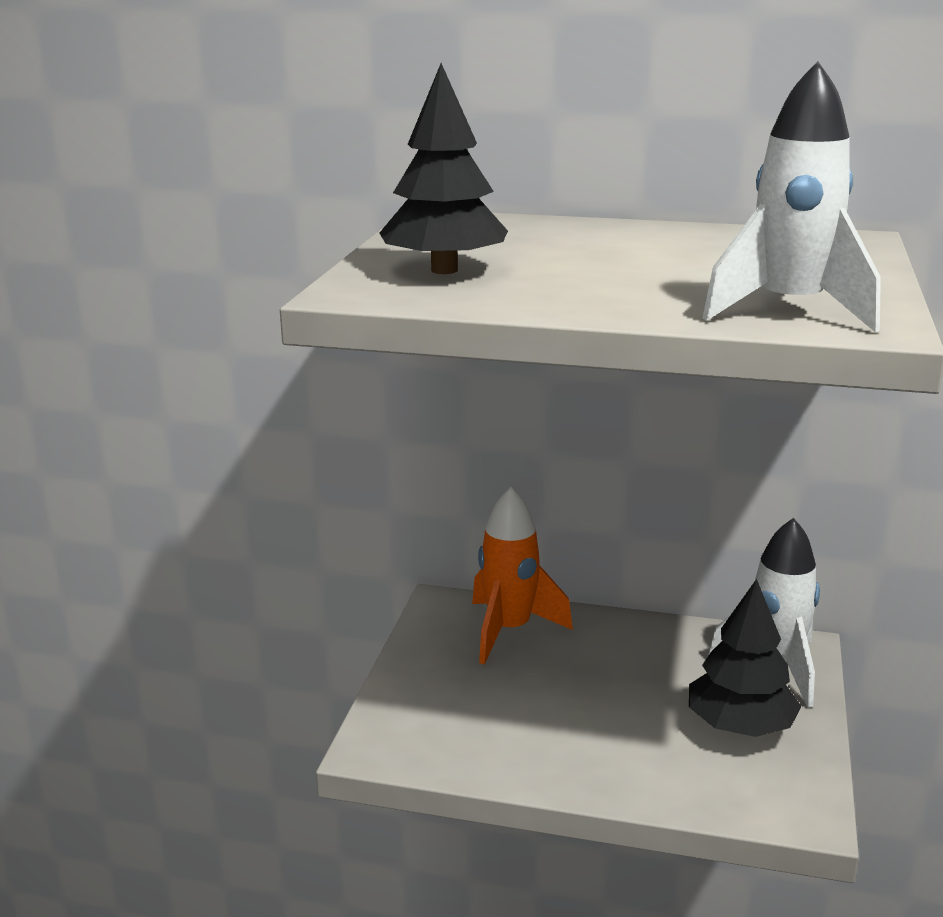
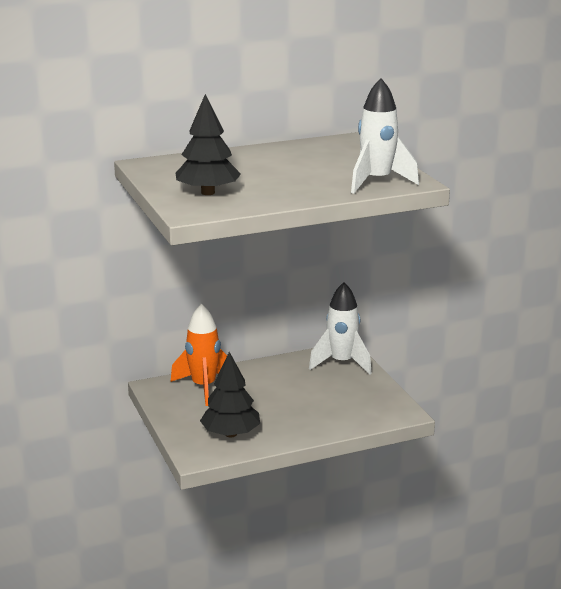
camera: 35 degrees left, 0 degrees up
black tree [689,579,802,737] -> black tree moved to [200,352,260,437]

